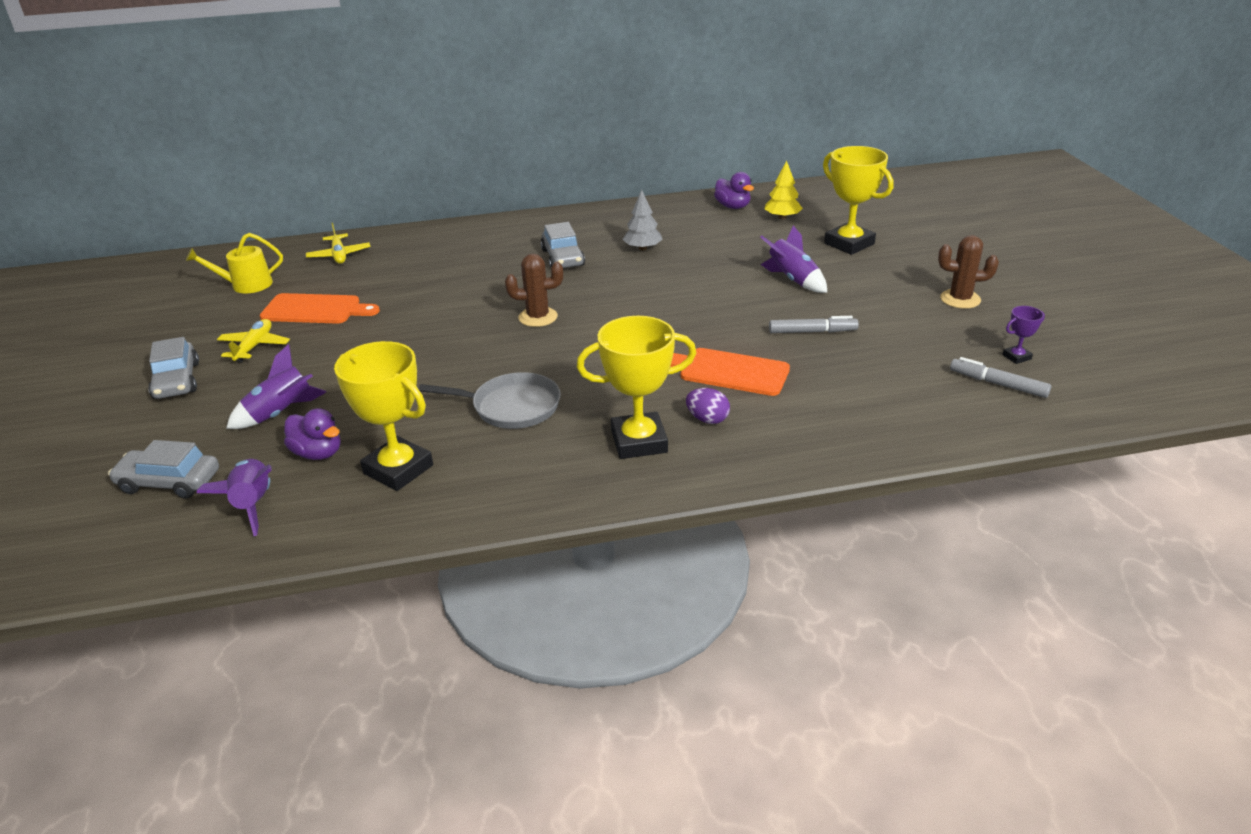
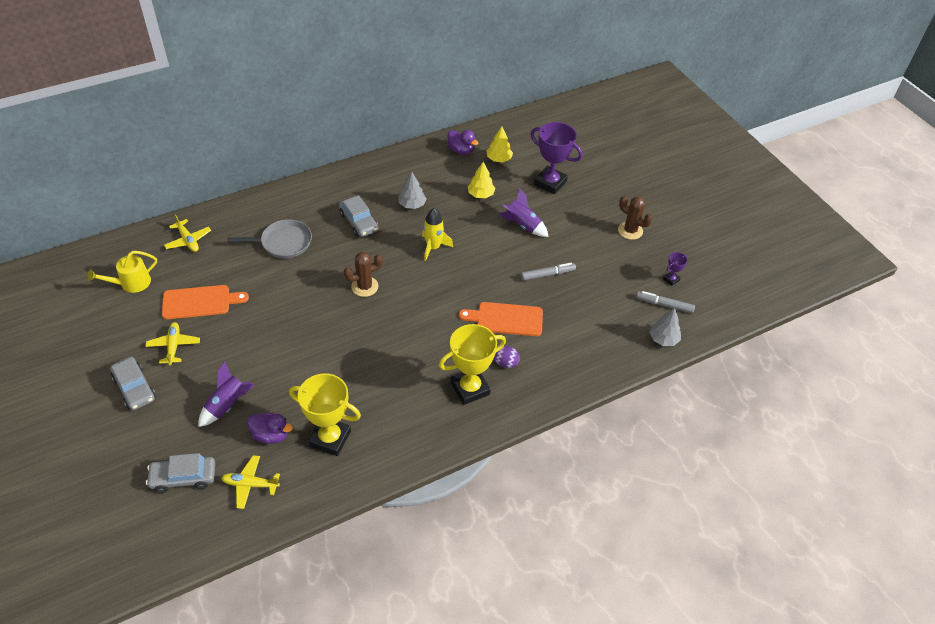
camera: 20 degrees left, 15 degrees up
purple rocket [197,459,272,536] -> yellow plane [221,455,280,509]
grey pan [418,372,561,429] -> grey pan moved to [227,220,312,258]
yellow trophy [823,146,893,255] -> purple trophy [530,122,582,194]
brown cactus [938,235,999,309] -> brown cactus turned 45 degrees clockwise [618,196,653,240]
none -> yellow rocket [422,208,453,261]
none -> yellow tree [468,162,495,198]
none -> grey tree [649,308,681,346]

